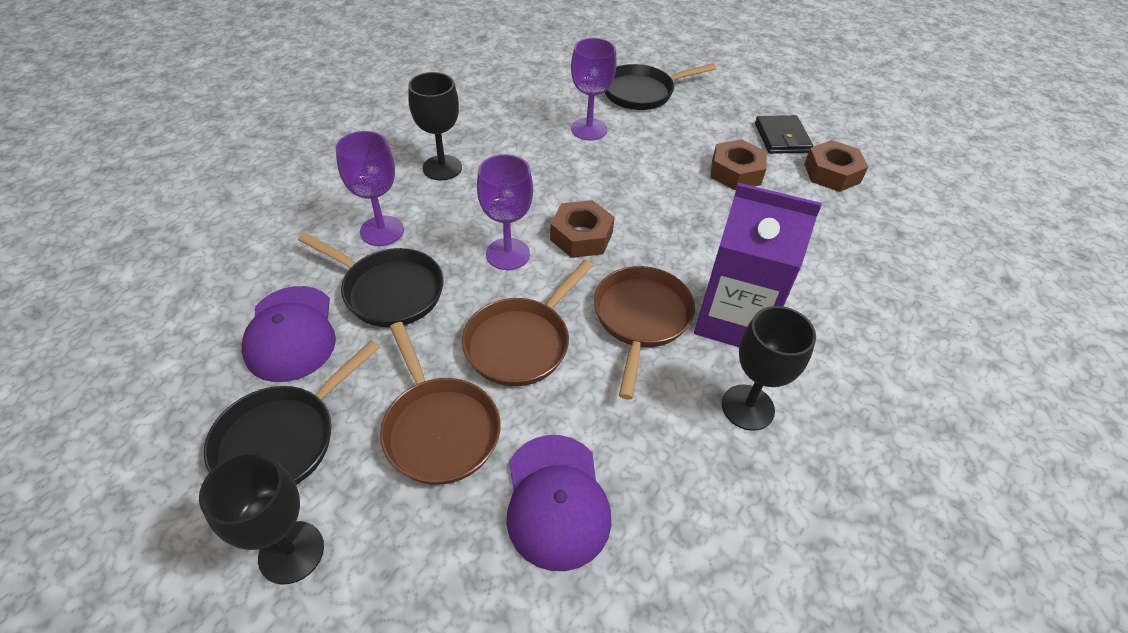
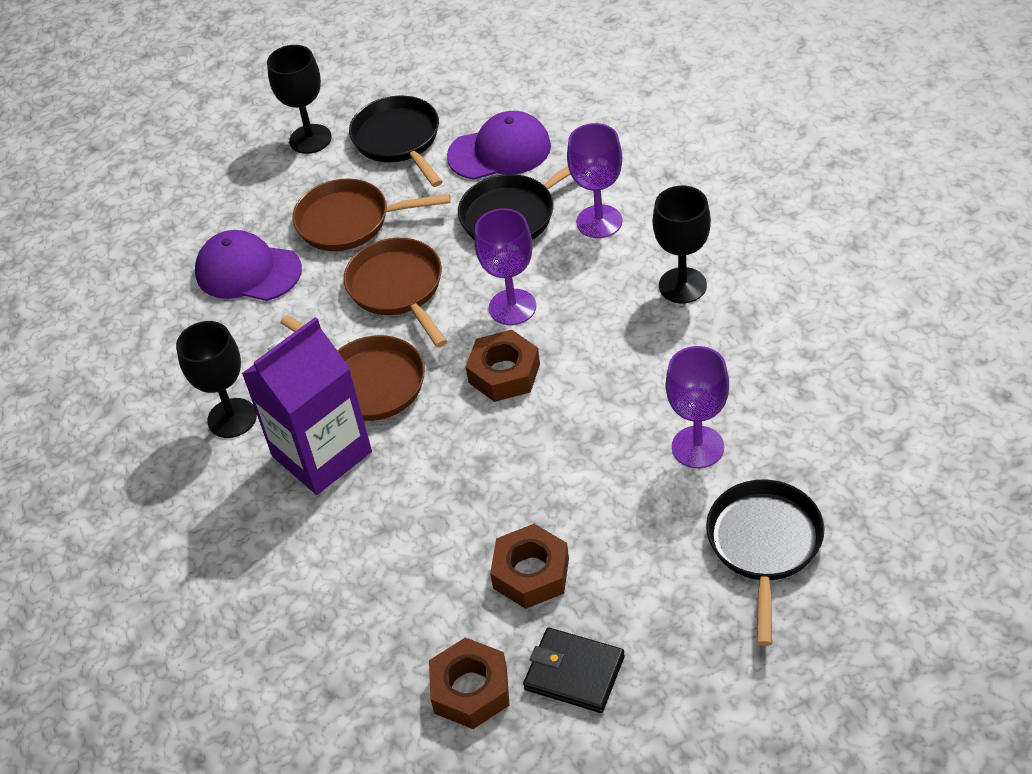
camera: 125 degrees right, 0 degrees up
purple cap [242,286,336,382] -> purple cap turned 150 degrees clockwise [447,111,551,180]

